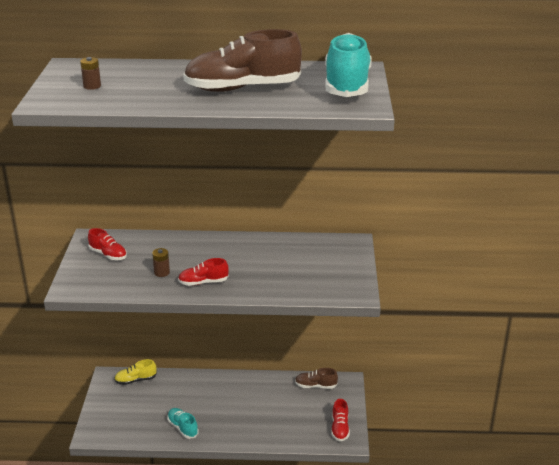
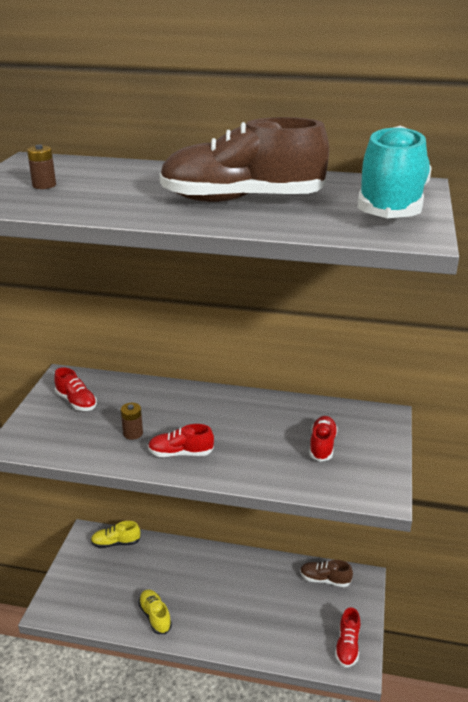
camera: 10 degrees right, 0 degrees up
turquoise shoe [167,408,198,439] -> yellow shoe [138,589,172,634]
none -> red shoe [309,416,338,462]

